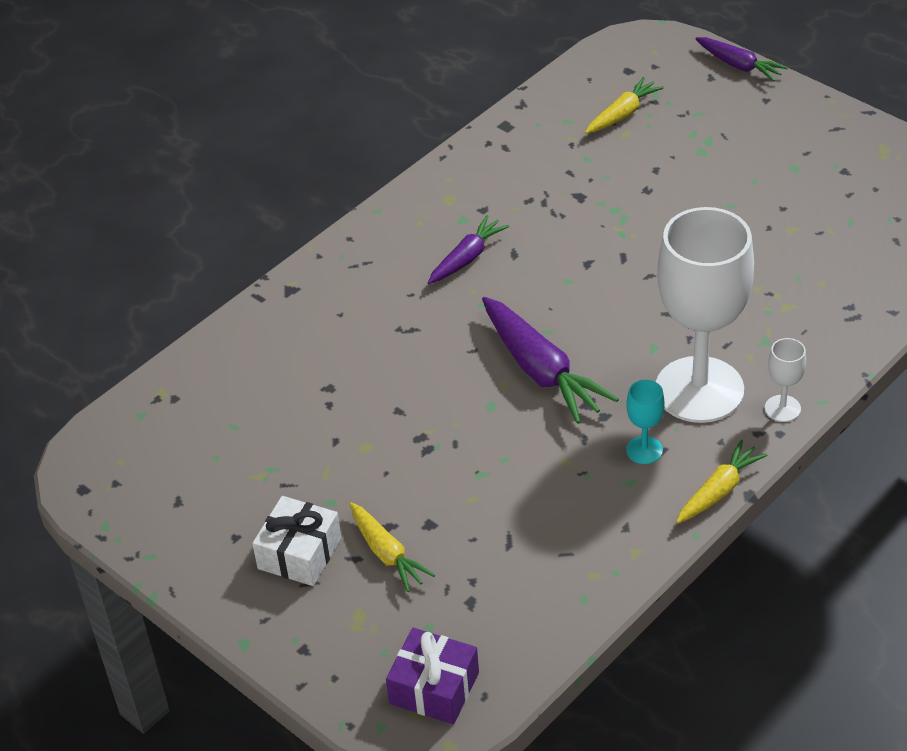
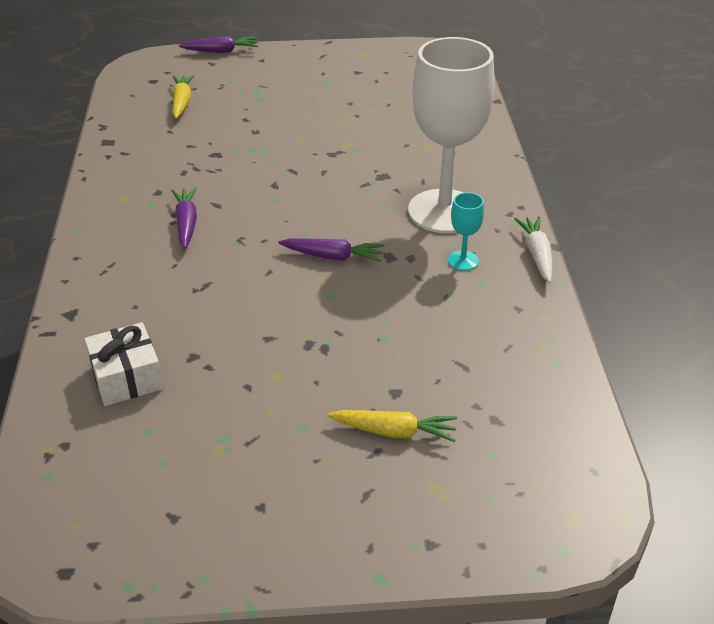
camera: 50 degrees left, 5 degrees down
white gift [252,496,342,586] -> white gift moved to [84,322,164,406]
purple gift [386,628,479,724] -> none
purple carrot [482,297,619,424] -> purple carrot [279,238,384,262], size x0.60
yellow carrot [676,440,768,523] -> white carrot [514,216,553,283]
white goblet [765,338,806,422] -> none

